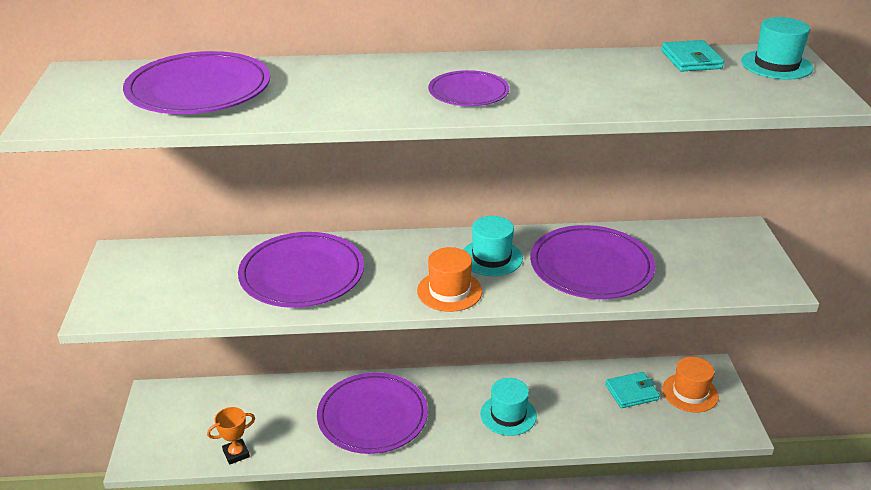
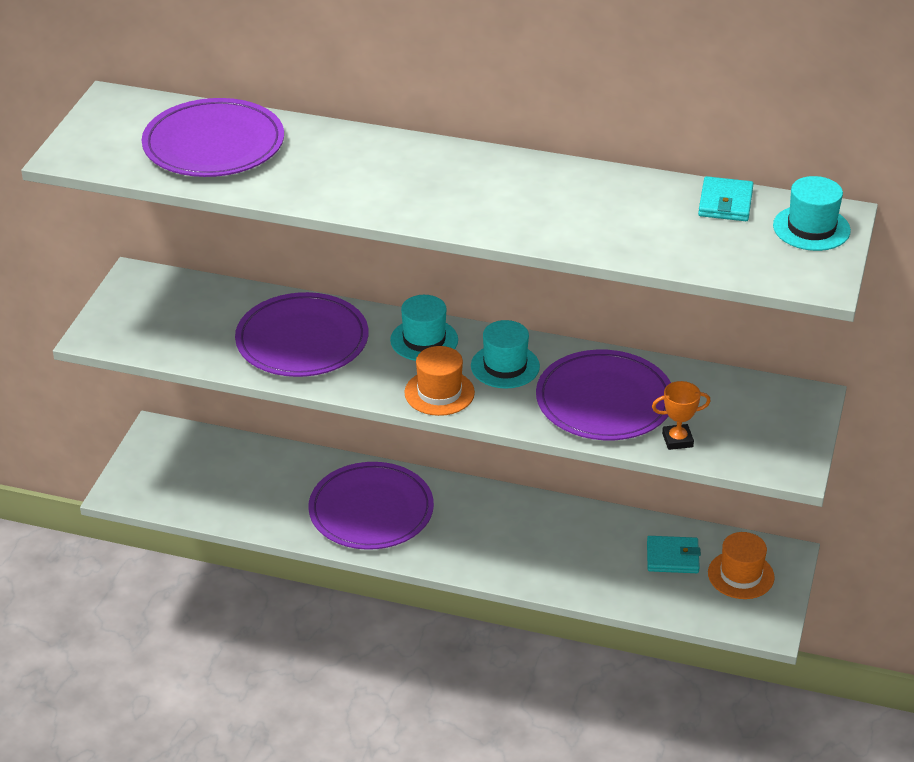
camera: 20 degrees right, 5 degrees up
orange trophy [207,407,255,465] -> orange trophy moved to [652,381,711,450]
purple plate [428,70,509,106] -> none
turquoise hat [480,378,537,436] -> turquoise hat moved to [390,295,458,361]

